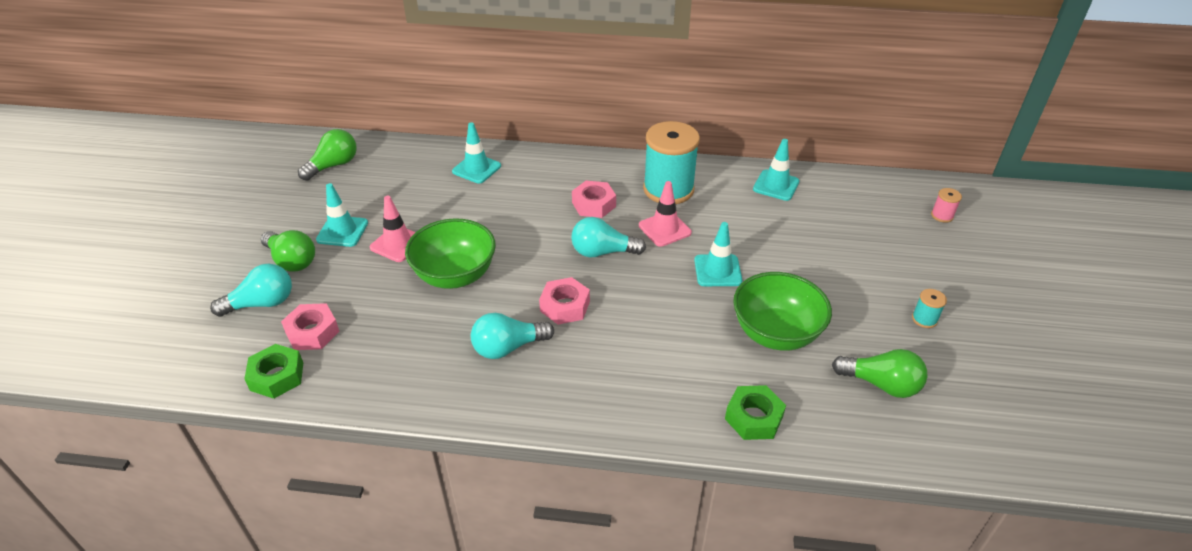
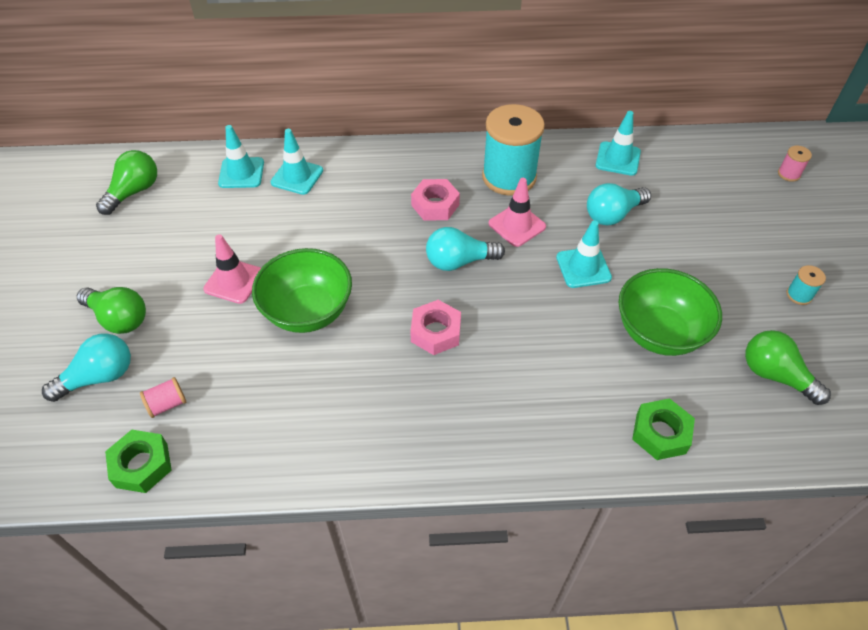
camera: 10 degrees left, 10 degrees up
pink nut [281,303,340,350] -> pink spool [140,377,186,418]
turquoise traffic cone [316,183,368,247] -> turquoise traffic cone moved to [218,125,264,188]
turquoise light bulb [471,313,554,359] -> turquoise light bulb moved to [587,183,651,226]
green light bulb [832,349,928,398] -> green light bulb turned 150 degrees counterclockwise [745,330,831,405]

